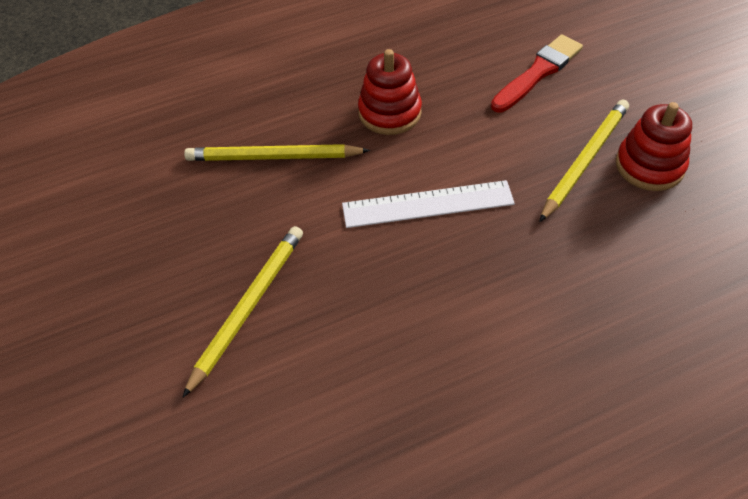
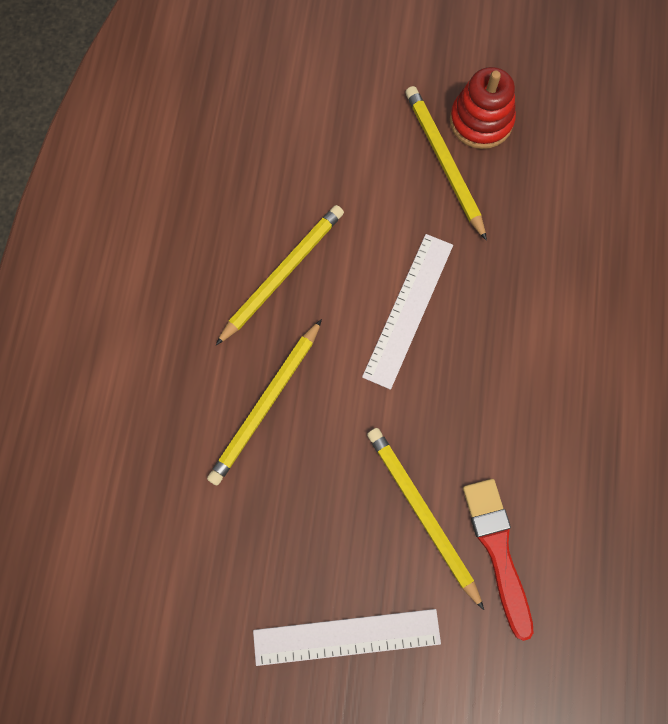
camera: 60 degrees left, 20 degrees up
red stacking toy [358,49,422,135] -> yellow pencil [216,205,344,345]
red brush [491,34,583,112] -> red brush moved to [463,479,534,641]
none -> white ruler [253,609,441,666]

